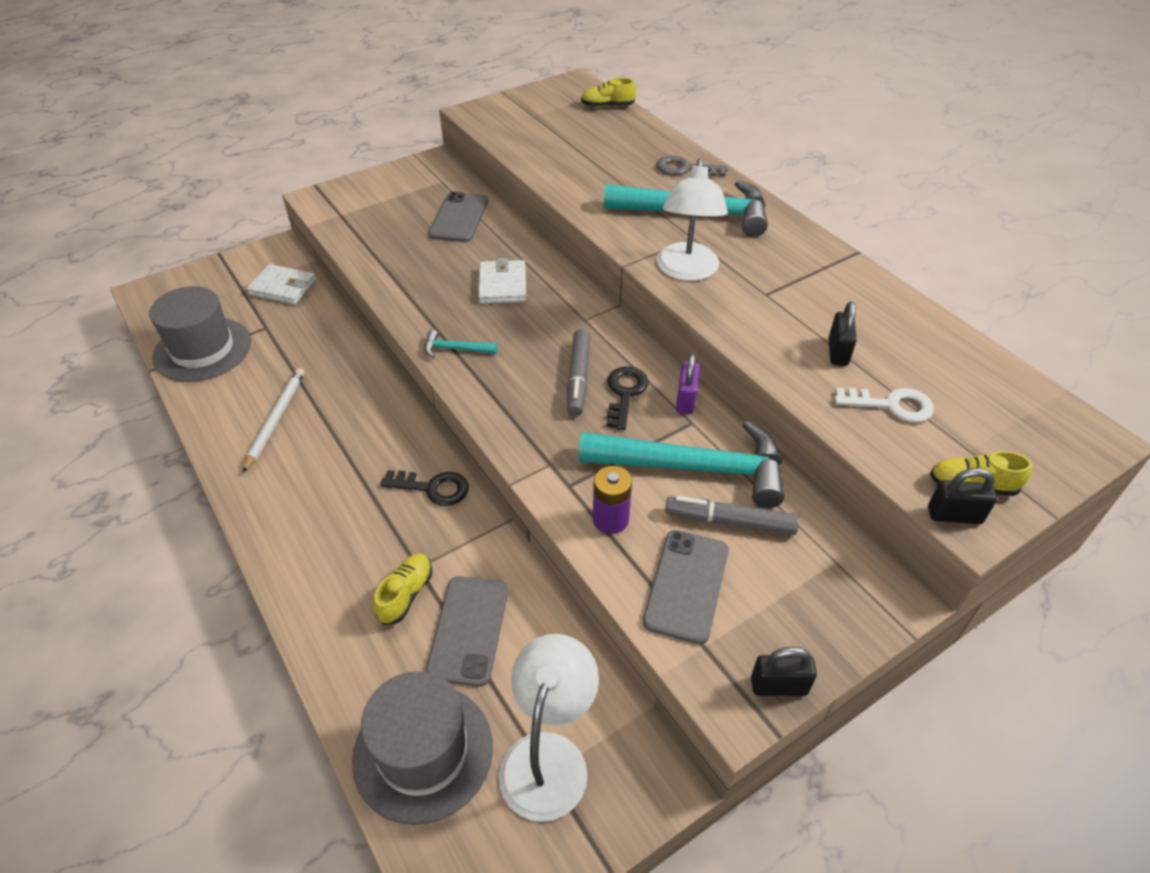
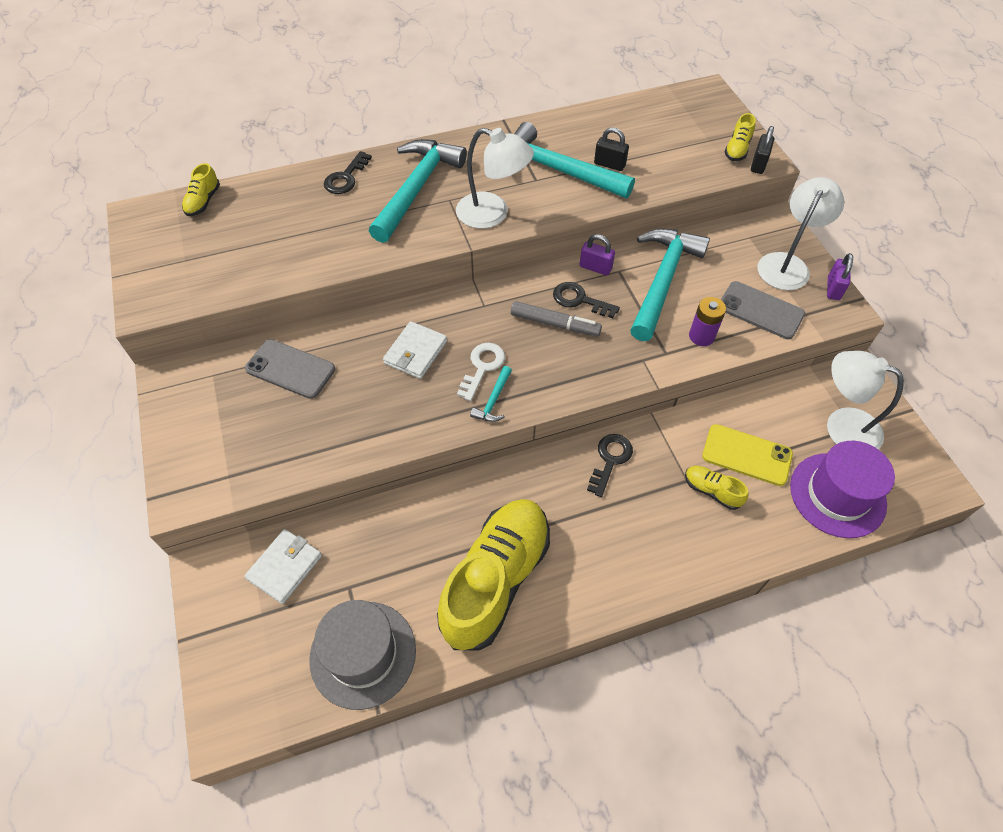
camera: 75 degrees left, 10 degrees up
white pencil [243,368,305,473] -> yellow shoe [437,499,550,650]
grey hat [352,671,493,825] -> purple hat [790,441,895,538]
grey phone [426,576,508,687] -> yellow phone [702,424,793,486]
white wallet [478,258,526,304] -> white wallet turned 75 degrees counterclockwise [383,321,447,379]
grey key [656,156,728,176] -> black key [324,151,372,194]
grey marker [665,496,799,535] -> none
black padlock [751,647,817,696] -> purple padlock [827,253,853,300]
white key [834,388,934,423] -> white key moved to [457,343,505,401]
none -> turquoise hammer [514,122,635,198]
none -> white lamp [758,177,845,290]

